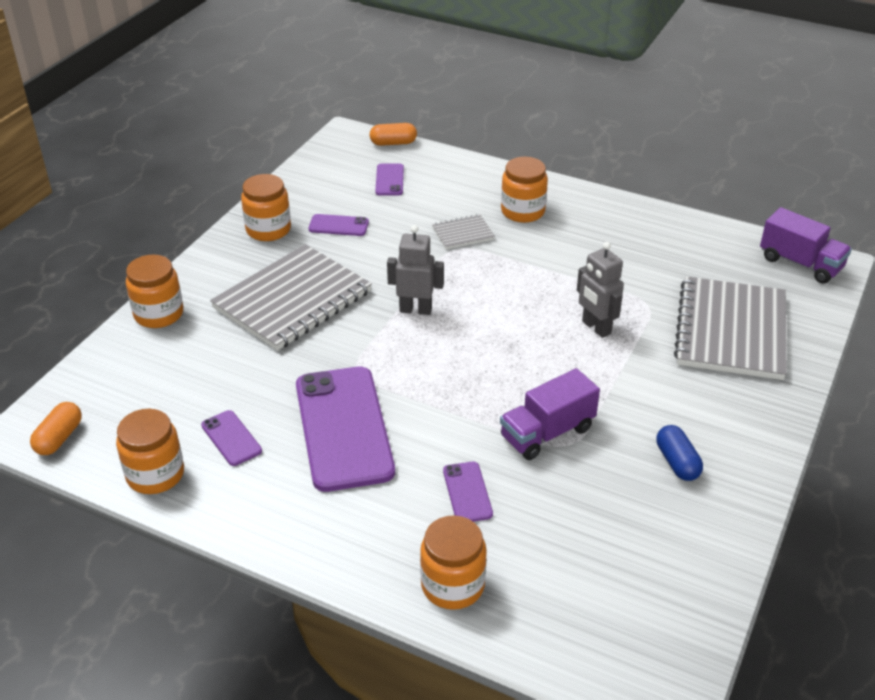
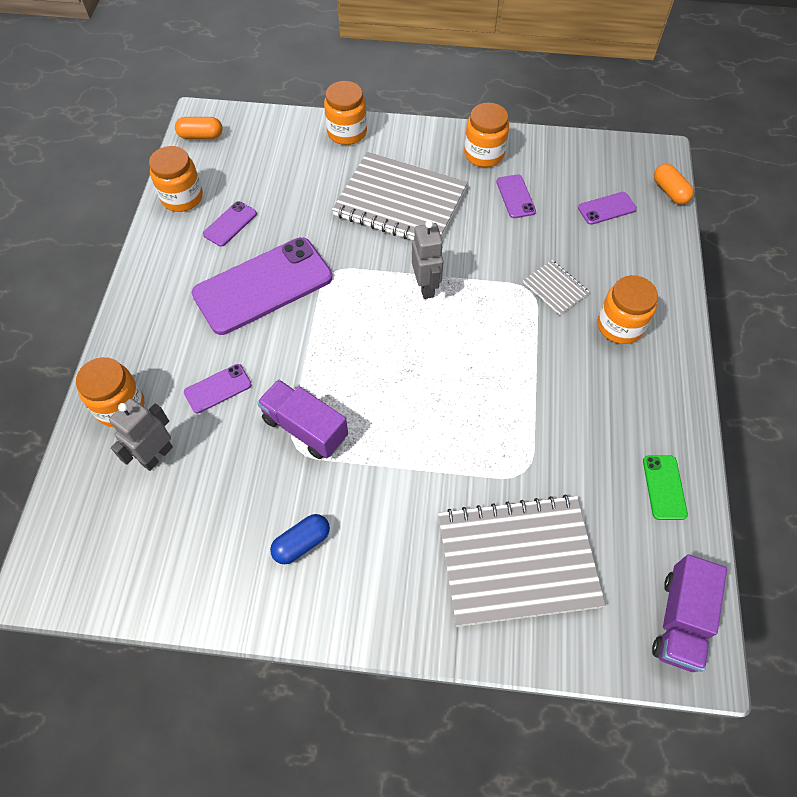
camera: 70 degrees right, 20 degrees up
grey robot [577,242,624,338] -> grey robot moved to [109,399,173,471]
none -> green phone [643,455,688,520]

